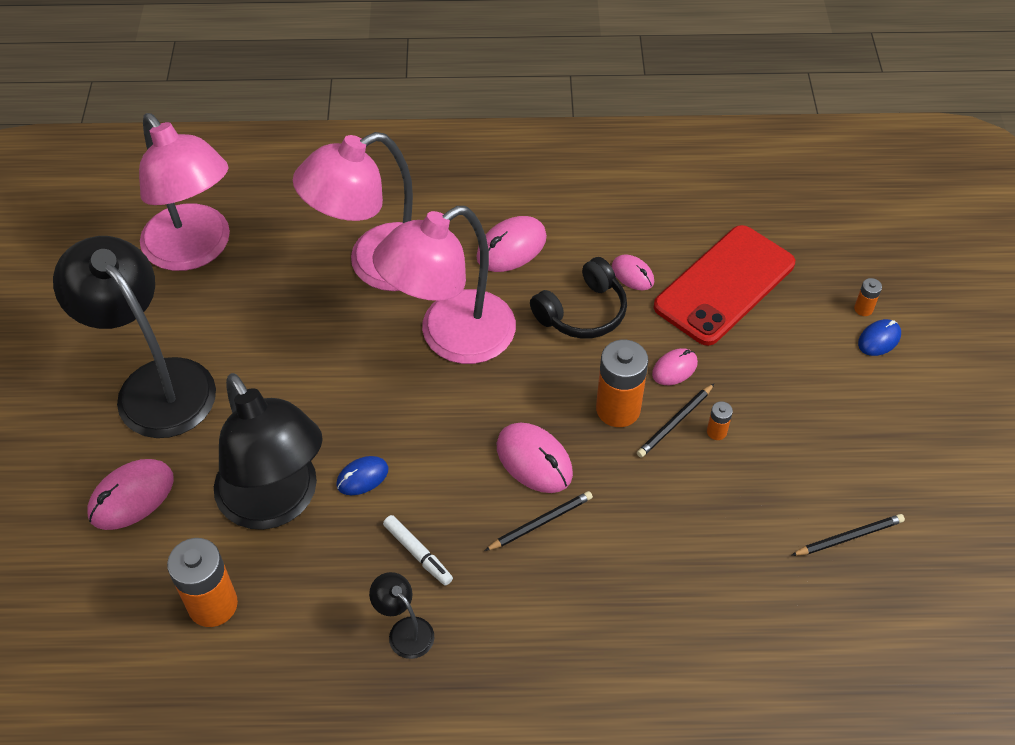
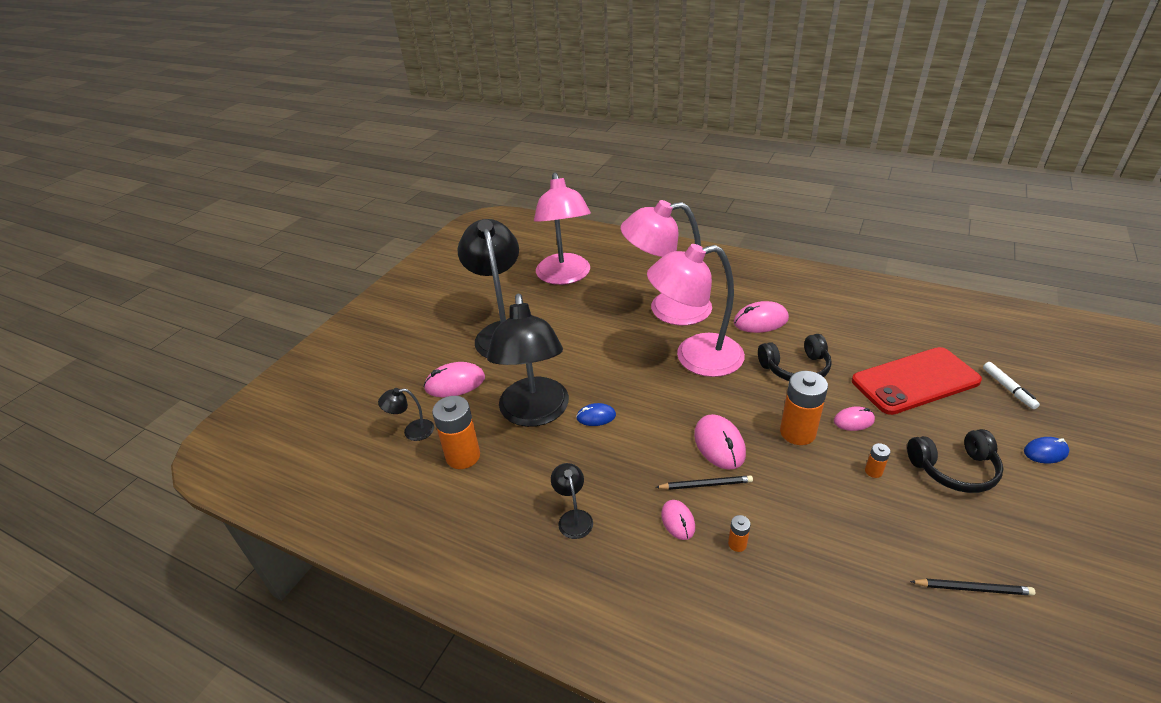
camera: 30 degrees right, 15 degrees down
white marker [383,515,453,586] -> white marker moved to [983,362,1040,409]
pink mouse [612,254,654,290] -> pink mouse moved to [661,500,695,540]
black pencil [637,384,714,458] -> none
orange battery [854,278,882,316] -> orange battery moved to [728,515,751,552]
none -> black lamp [378,388,434,441]
none -> black headphones [907,429,1004,493]

